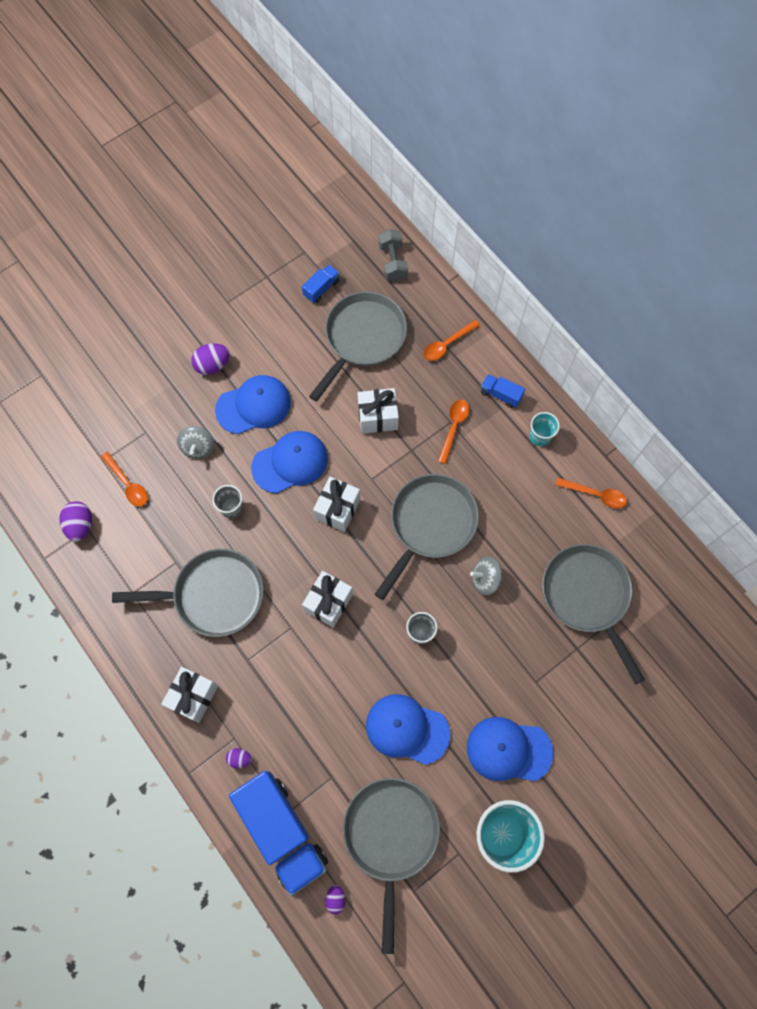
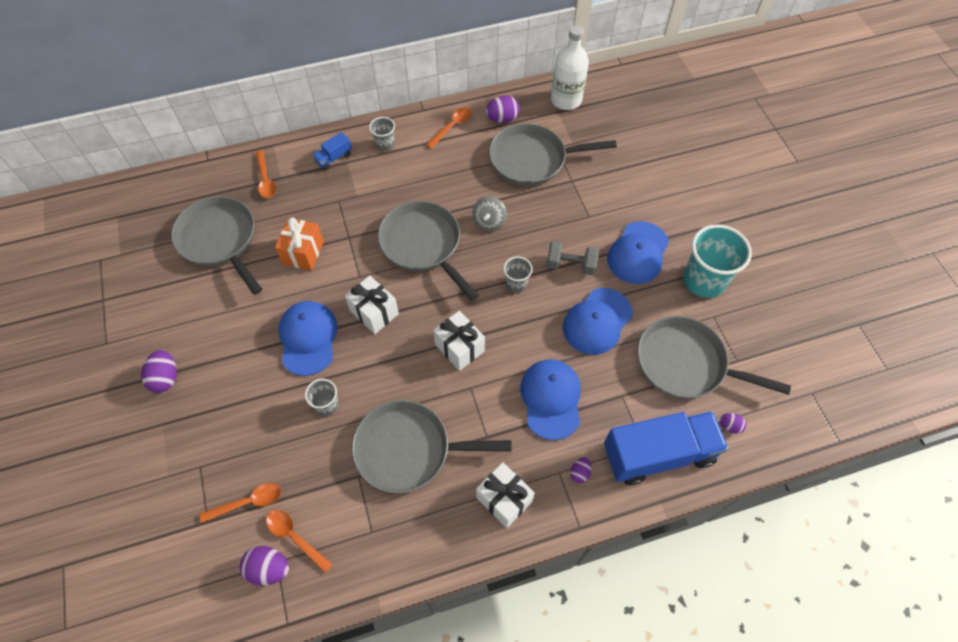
camera: 70 degrees left, 10 degrees down
grey pan [112,549,264,637] -> grey pan turned 105 degrees counterclockwise [352,400,512,493]
grey spinning top [177,426,214,459] -> none
blue cap [215,375,291,434] -> blue cap moved to [520,359,581,440]
blue truck [302,265,339,303] -> none
white gift [358,388,399,434] -> orange gift [275,217,324,271]
grey dumbbell [379,229,408,282] -> grey dumbbell moved to [546,241,599,275]
orange spoon [438,399,469,464] -> orange spoon moved to [266,510,333,573]
turquoise cup [529,412,560,446] -> grey cup [369,117,395,152]
none -> purple egg [485,96,520,123]
none -> white bottle [551,25,589,110]

